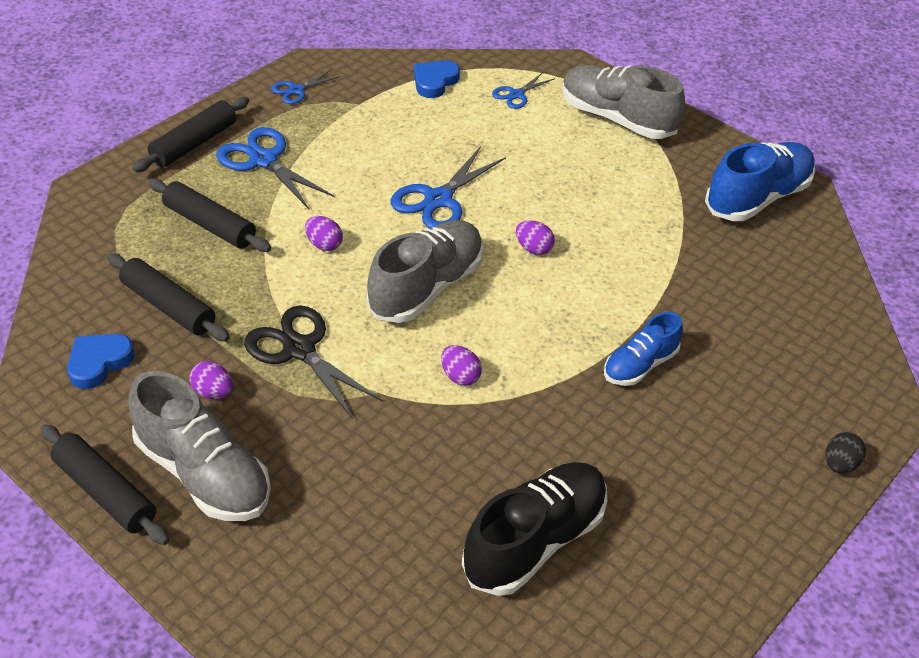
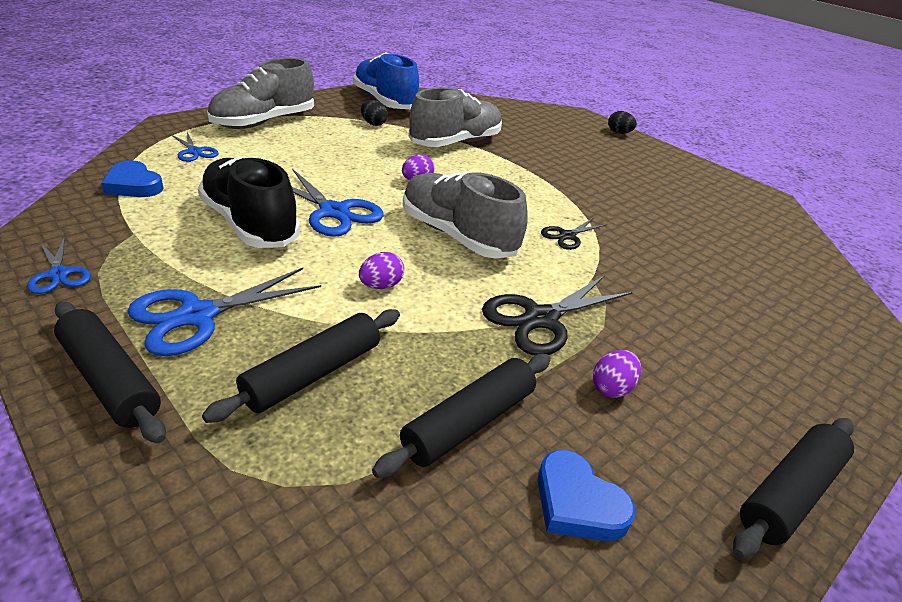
camera: 85 degrees left, 10 degrees down
grey shoe [128,371,271,521] -> grey shoe moved to [408,87,502,147]
purple egg [441,345,482,386] -> black scissors [541,218,607,250]
black shoe [462,462,607,596] -> black shoe moved to [198,156,300,248]
blue shoe [604,312,683,386] -> none
none -> black egg [361,100,388,126]

